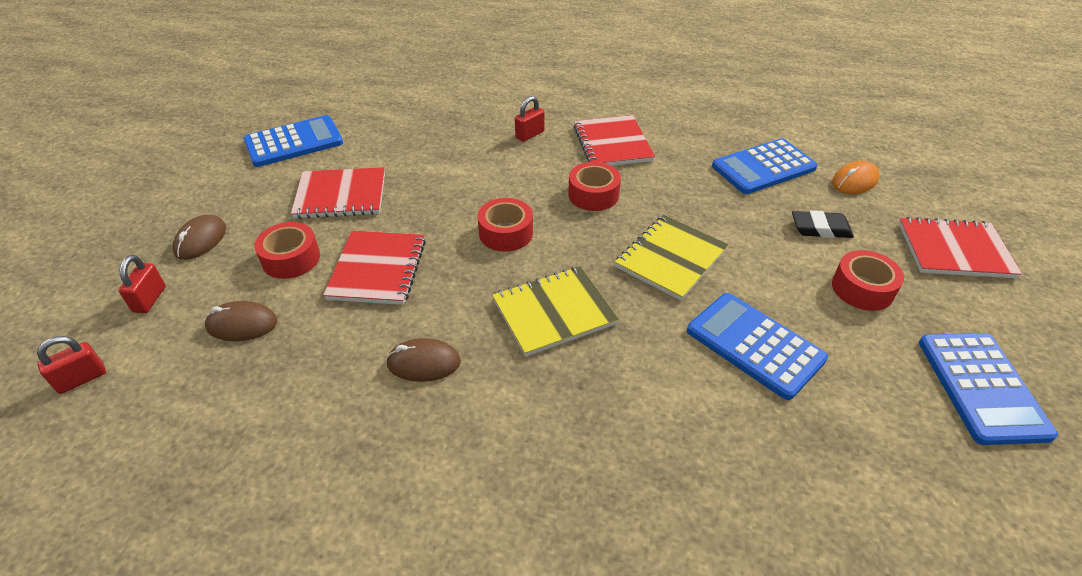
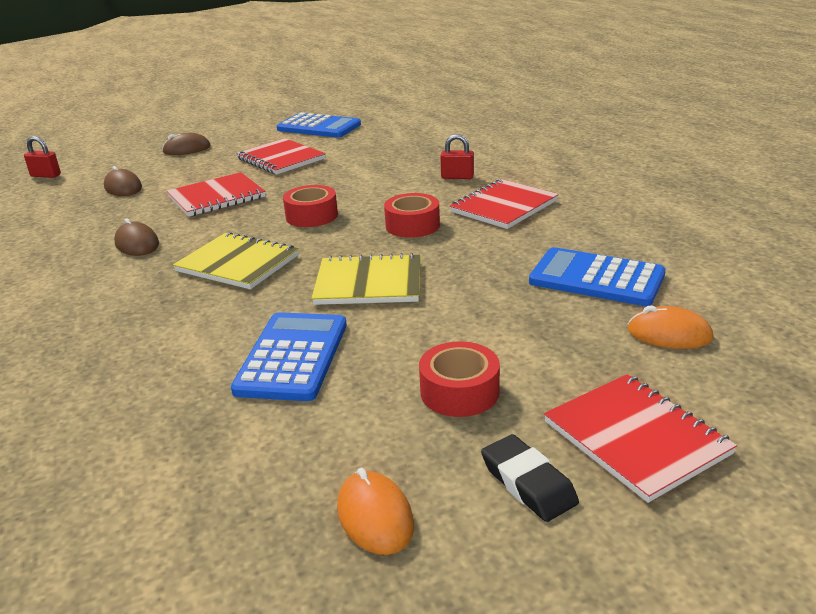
camera: 55 degrees right, 15 degrees down
red padlock [118,255,166,313] -> none
red tape [254,222,320,279] -> none
black eraser [792,210,854,238] -> black eraser moved to [481,434,579,522]
blue calculator [919,333,1058,445] -> orange mouse [337,468,414,555]

